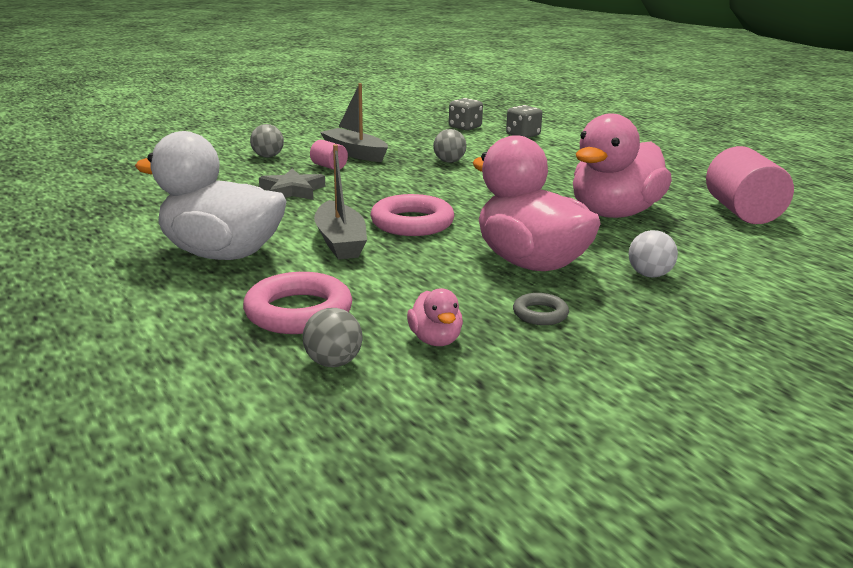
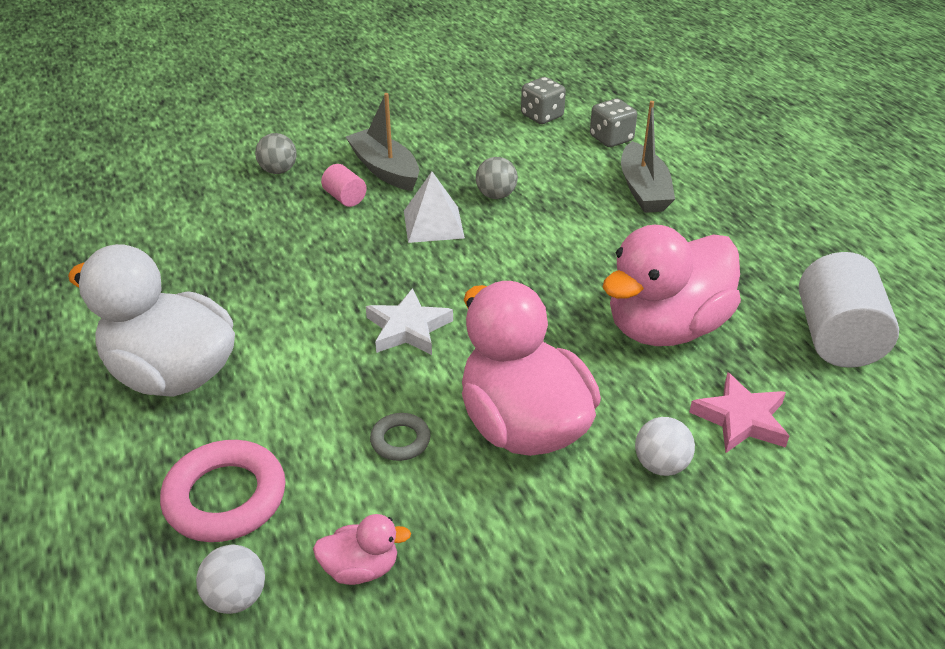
camera: 10 degrees right, 15 degrees up
grey star [259,169,325,200] -> none
grey ball [303,308,362,367] -> white ball [196,545,265,614]
grey boat [314,144,367,259] -> grey boat moved to [621,101,675,213]
pink ring [370,194,454,236] -> white star [366,288,453,355]
pink duck [407,288,463,346] -> pink duck turned 90 degrees counterclockwise [313,514,411,585]
grey ring [513,293,569,325] -> grey ring moved to [370,413,430,461]
pink cylinder [706,146,794,224] -> white cylinder [799,252,899,368]
none -> white pyramid [404,172,465,243]
none -> pink star [689,372,789,453]

